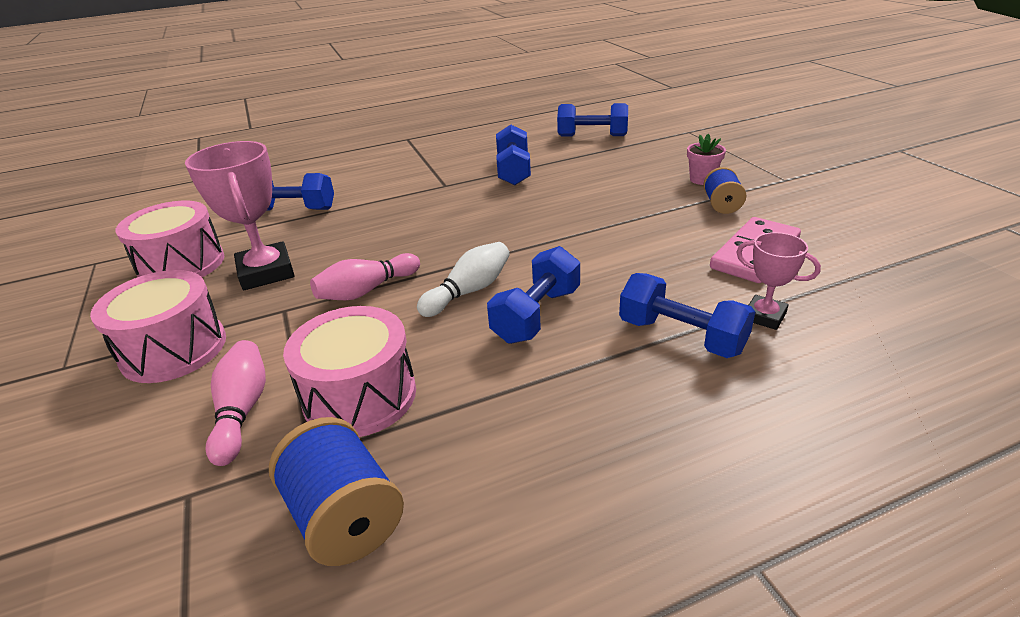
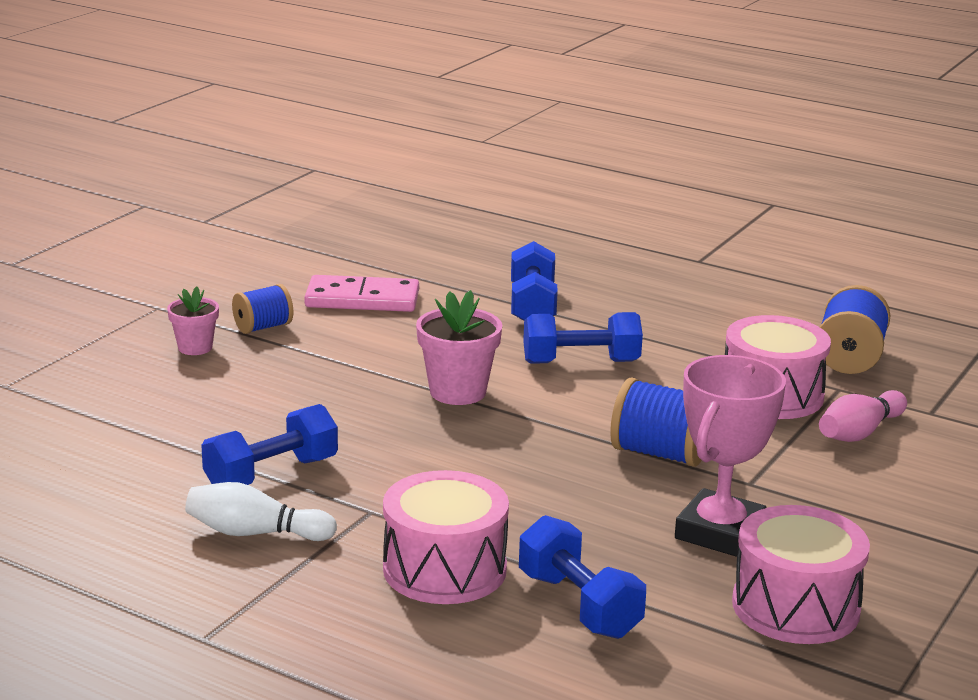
camera: 130 degrees left, 10 degrees down
pink drum [90,270,226,383] -> pink drum moved to [383,470,509,604]
pink bowling pin [310,253,420,300] -> blue spool [610,377,702,467]
white bowling pin [417,242,510,317] -> white bowling pin moved to [185,482,337,541]
blue dumbbell [557,103,628,137] -> none
pink trophy [736,232,821,330] -> none
none -> pink flower pot [416,290,502,405]

